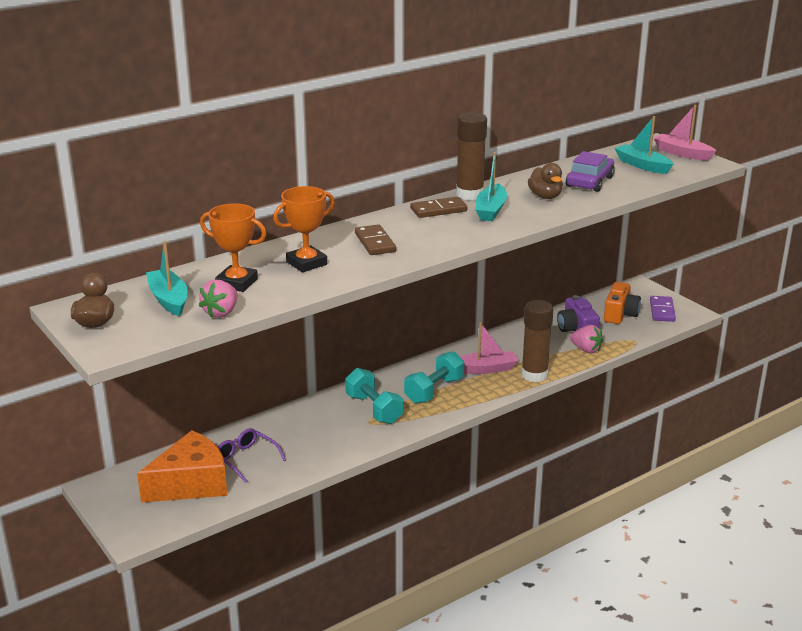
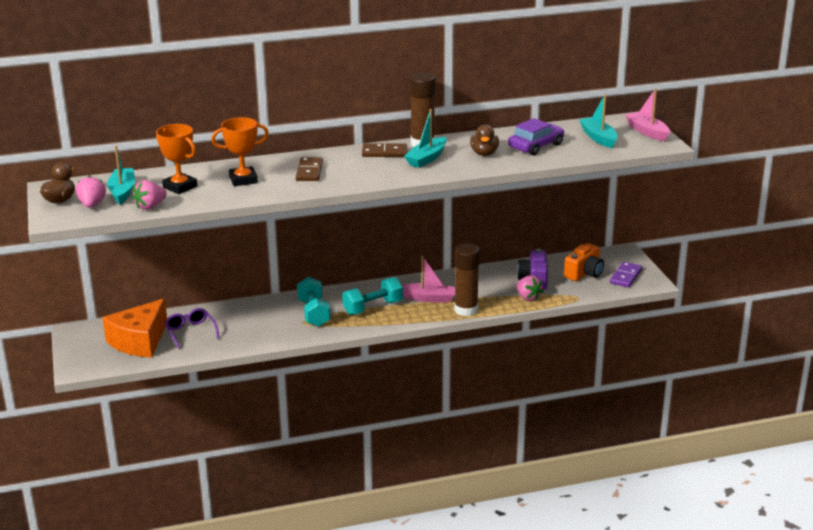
camera: 20 degrees right, 0 degrees up
orange cheese [137,430,227,503] -> orange cheese turned 135 degrees clockwise [102,299,167,358]
none -> pink strawberry [76,176,106,208]

